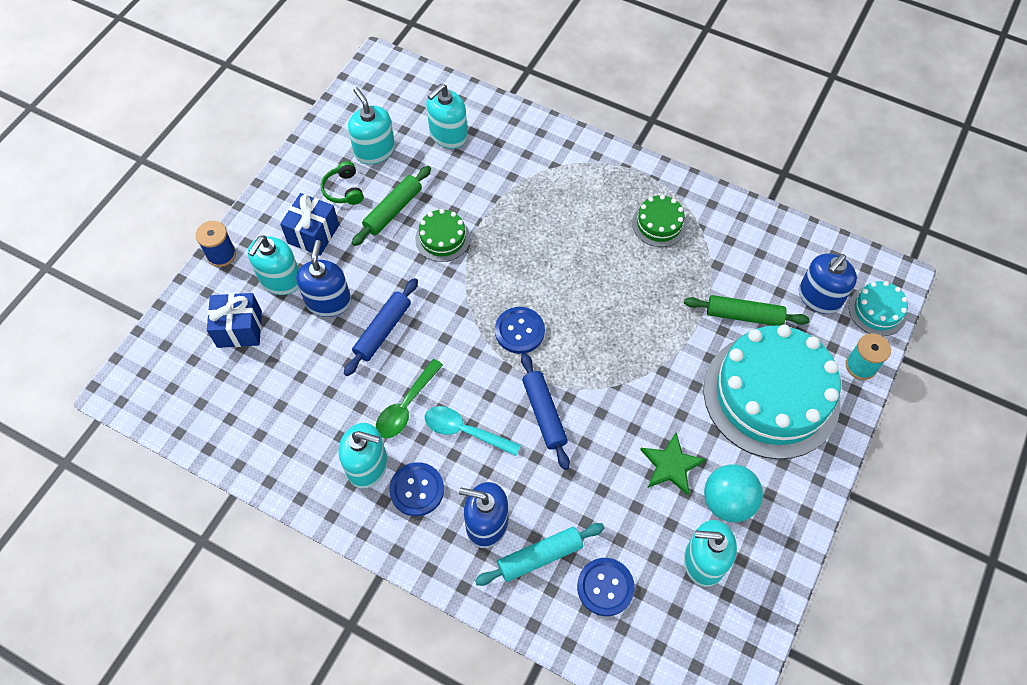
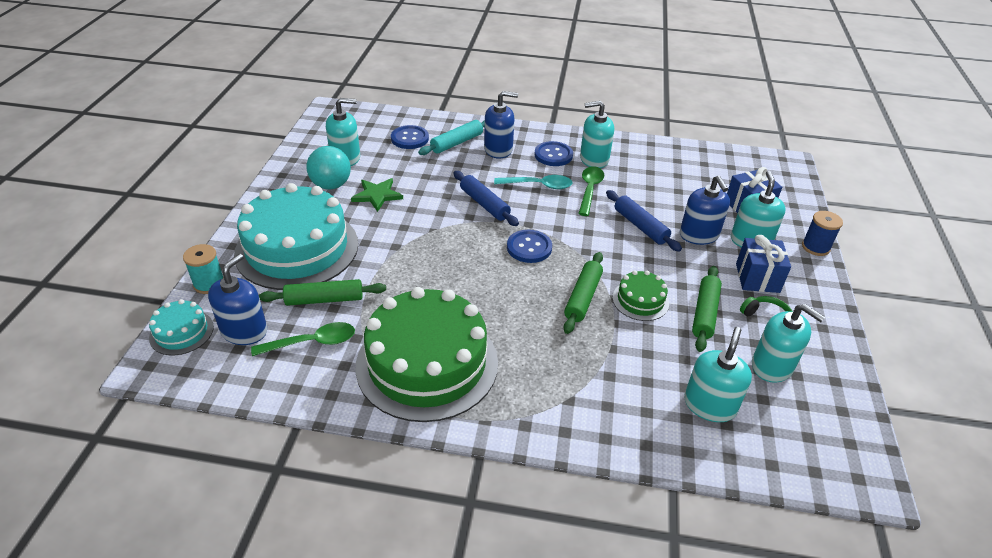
camera: 160 degrees right, 20 degrees down
blue rolling pin [344,278,418,376] -> blue rolling pin turned 45 degrees counterclockwise [606,190,682,252]
green cake [632,195,687,247] -> green cake [356,287,498,422], size x2.27
none -> green spoon [251,322,355,356]
none -> green rolling pin [563,252,603,334]

